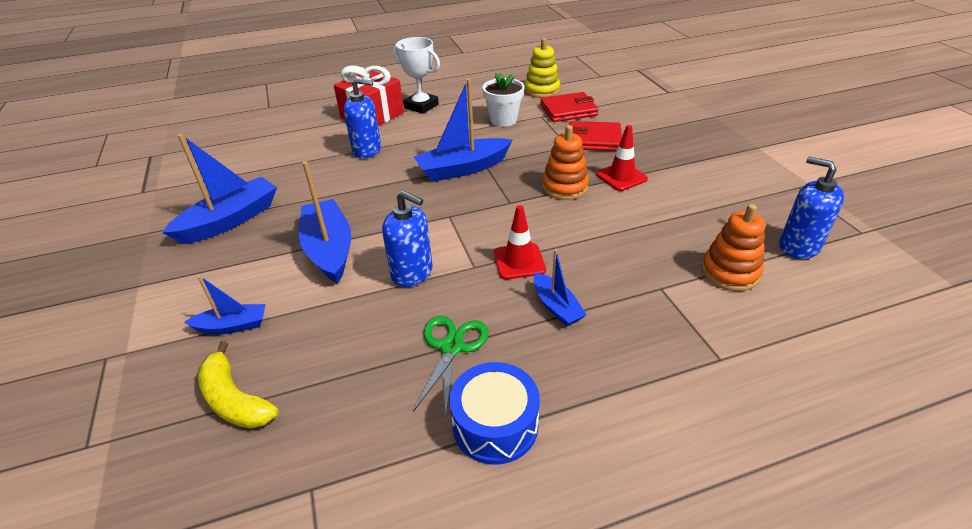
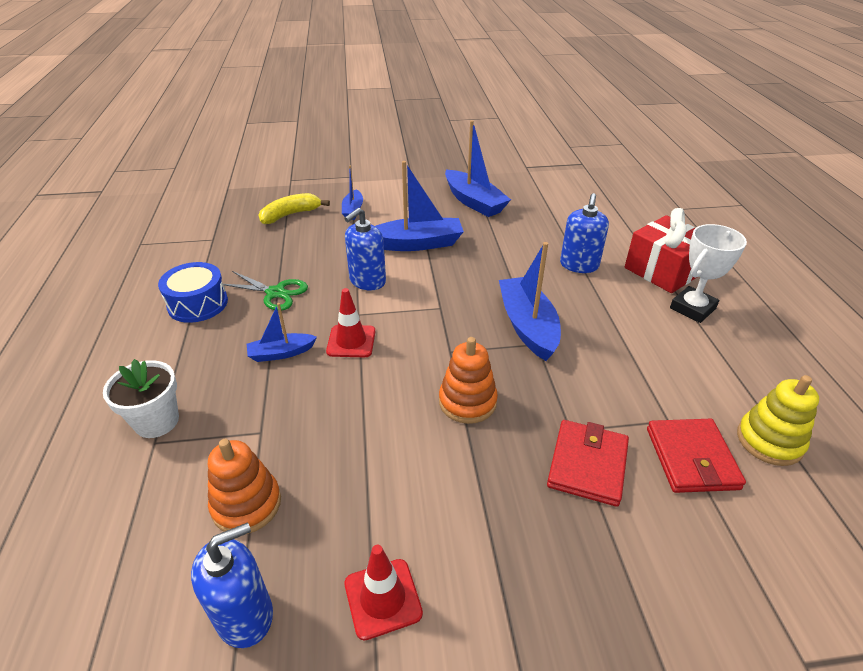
camera: 100 degrees right, 0 degrees up
white flower pot [482,73,524,127] -> white flower pot moved to [103,359,179,438]
red traffic cone [596,125,648,191] -> red traffic cone moved to [344,545,423,641]

